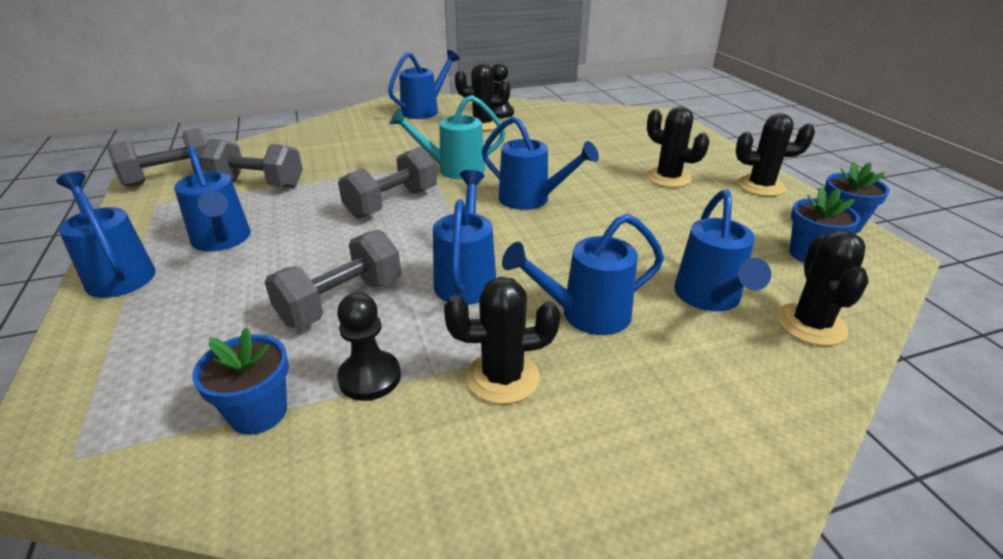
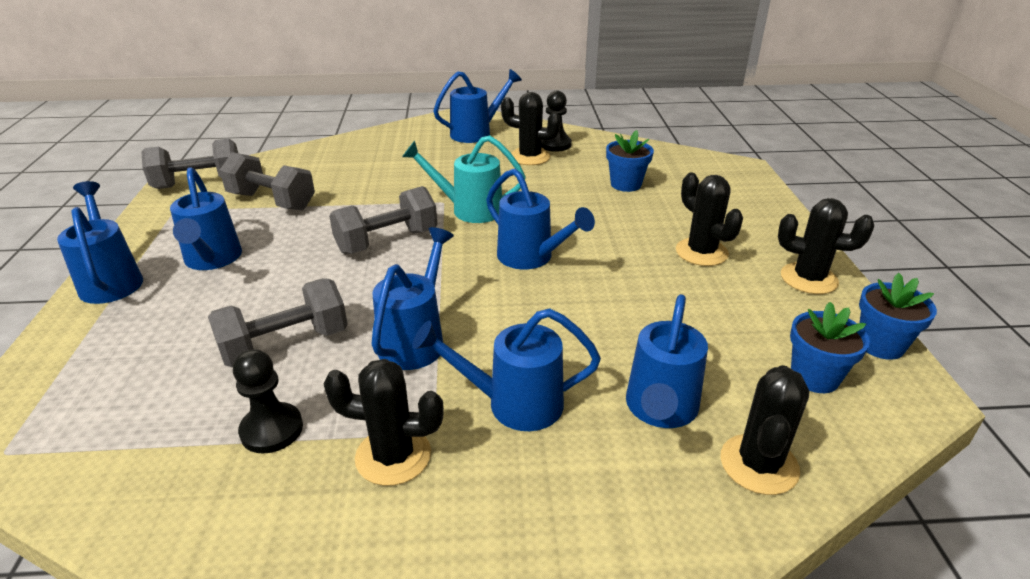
camera: 15 degrees right, 0 degrees up
blue flower pot [192,328,289,435] -> blue flower pot moved to [606,130,654,192]

